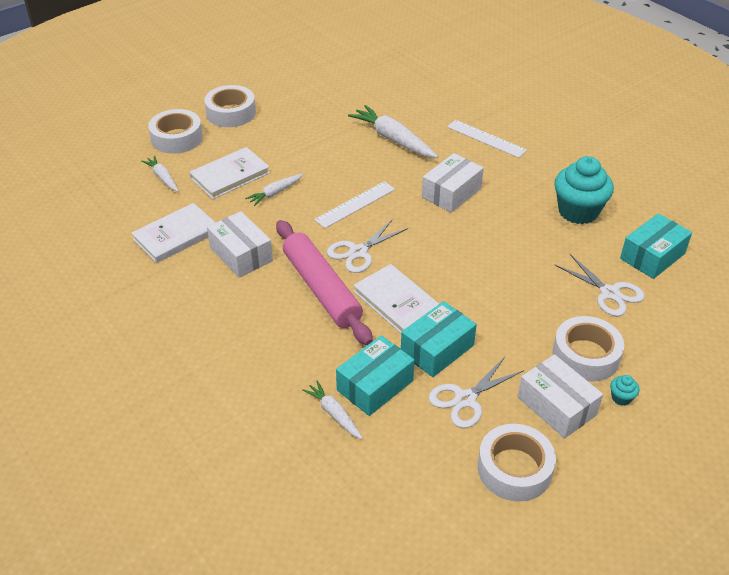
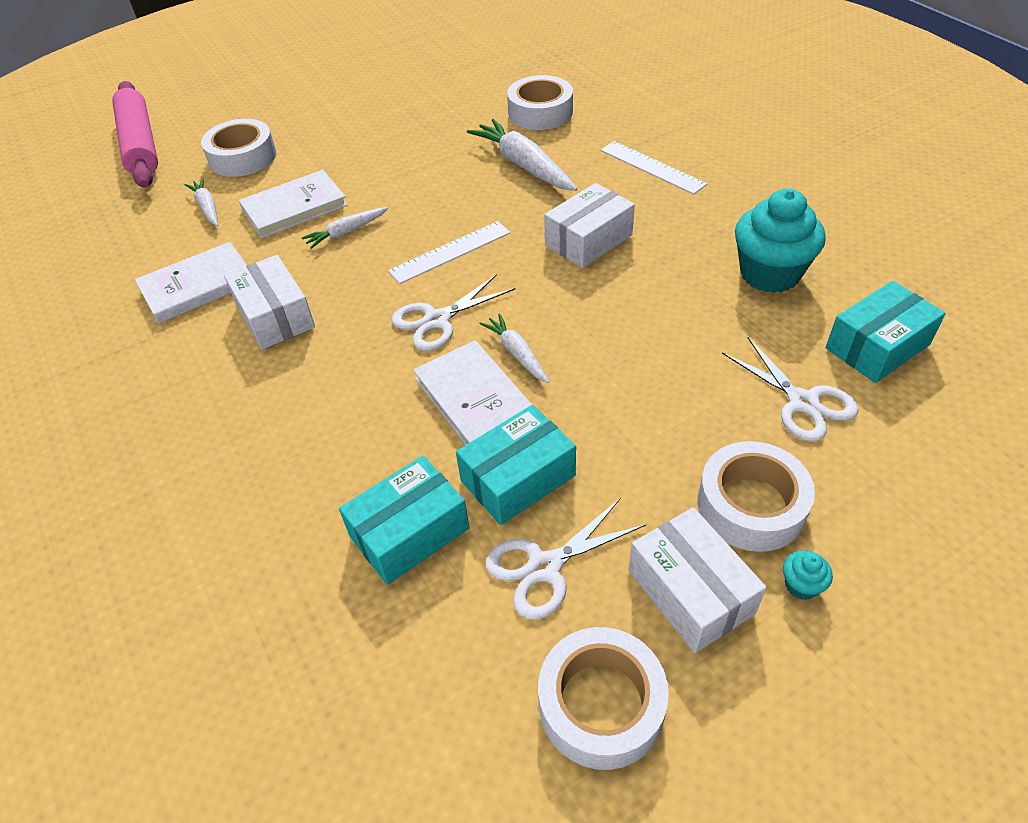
camera: 10 degrees right, 5 degrees up
white tape [204,85,256,127] -> white tape moved to [507,75,573,130]
pink rolling pin [276,220,373,345] -> pink rolling pin moved to [112,81,158,188]
white carrot [302,380,363,440] -> white carrot moved to [479,313,549,383]

